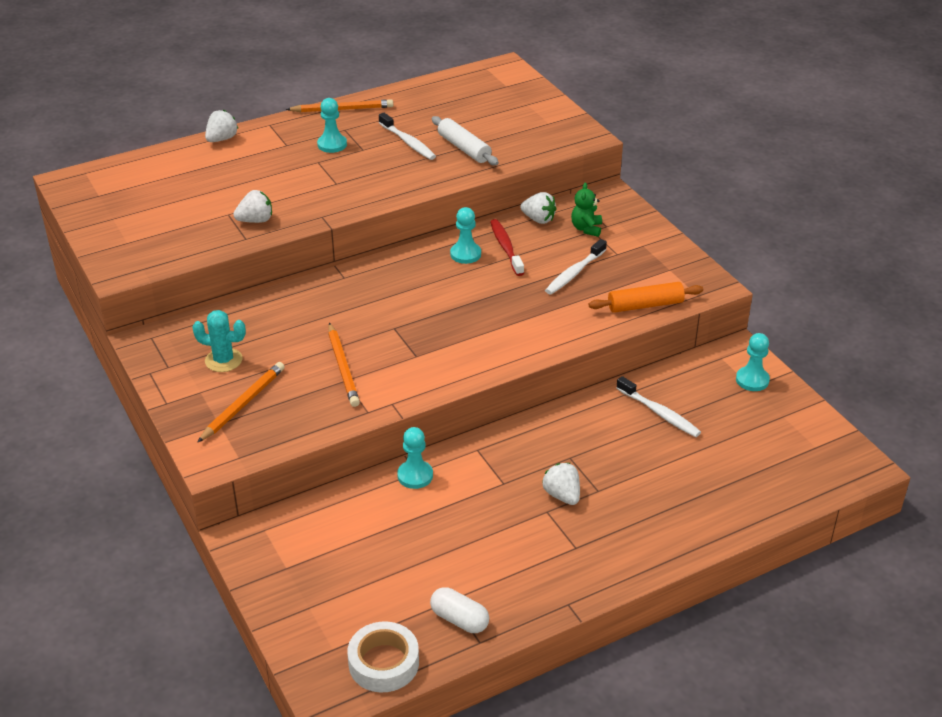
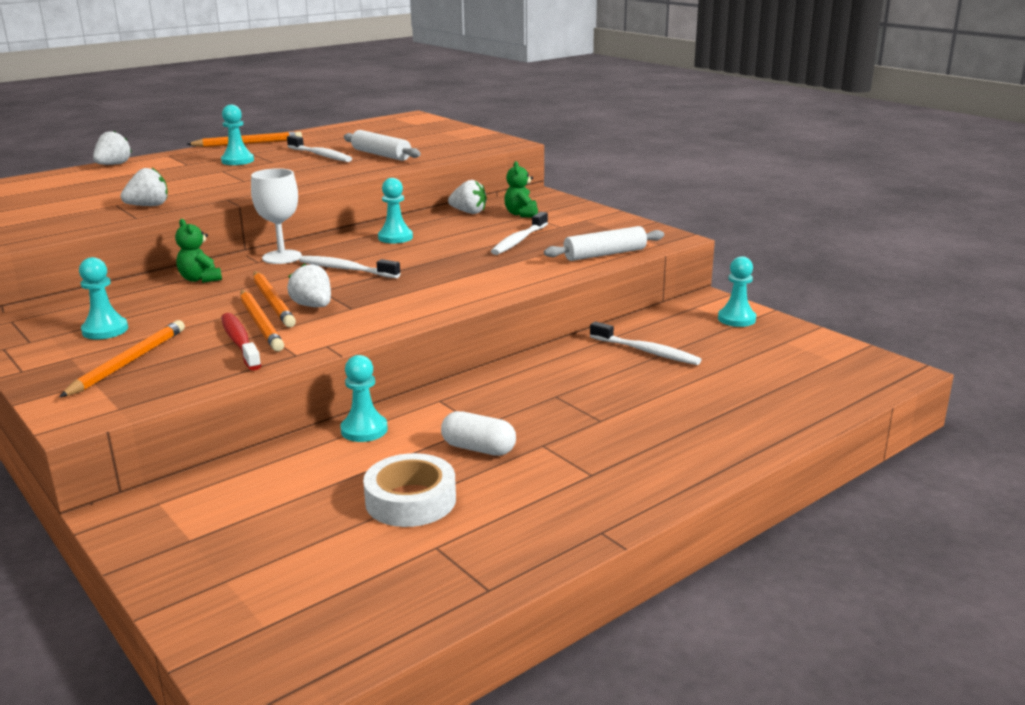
camera: 10 degrees left, 15 degrees down
turquoise cactus [192,310,246,372] -> turquoise pawn [79,257,128,339]
white tape [347,621,419,692] -> white tape moved to [363,453,456,527]
white capsule [430,587,489,633] -> white capsule moved to [441,411,516,456]
red toothbrush [490,219,524,276] -> red toothbrush moved to [221,313,262,371]
white strawberry [542,463,580,505] -> white strawberry moved to [287,263,331,307]
orange rolling pin [589,282,703,313] -> white rolling pin [544,226,664,261]
none -> green teddy bear [175,219,222,283]
none -> white goblet [251,168,302,264]
none -> orange pencil [253,271,296,327]
none -> white toothbrush [299,256,401,278]

